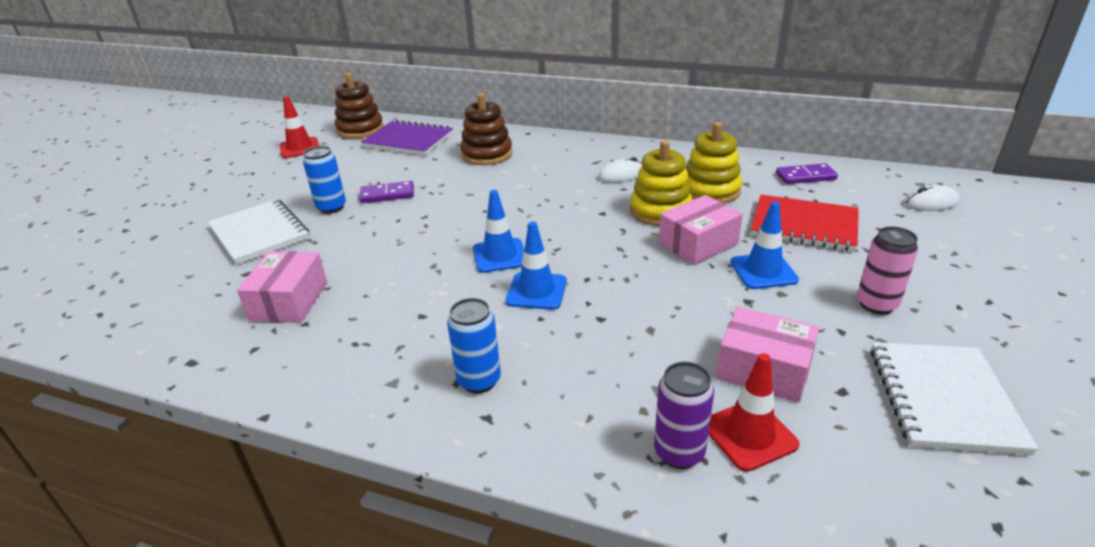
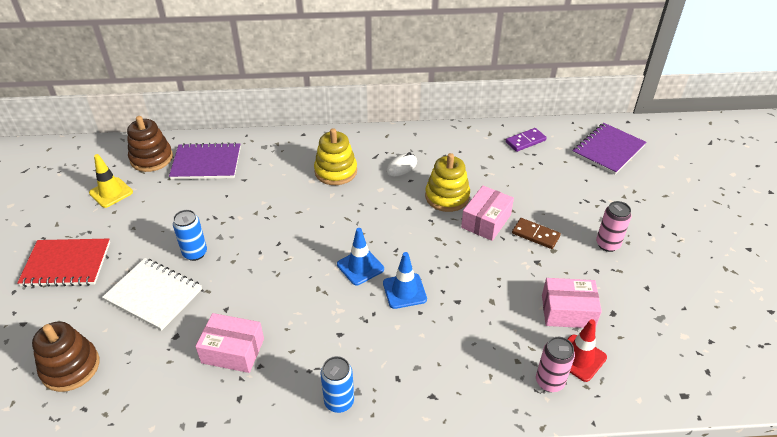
camera: 25 degrees left, 10 degrees up
pink box [237,251,327,323] -> pink box turned 60 degrees counterclockwise [195,313,264,373]
red traffic cone [280,96,319,158] -> yellow traffic cone [89,154,133,208]
purple domino [359,181,414,203] -> none
blue can [447,298,501,393] -> blue can moved to [320,356,354,413]
brown stacking toy [460,93,513,165] -> brown stacking toy moved to [32,322,99,392]
purple can [654,362,714,469] -> pink can [536,337,575,392]
yellow stacking toy [686,122,742,204] -> yellow stacking toy moved to [314,128,357,185]
blue traffic cone [730,201,799,289] -> brown domino [512,218,561,249]
red notebook [751,195,859,251] -> red notebook moved to [17,239,110,287]
white notebook [871,342,1039,455] -> none
white mouse [904,185,960,211] -> purple notebook [572,123,646,175]

